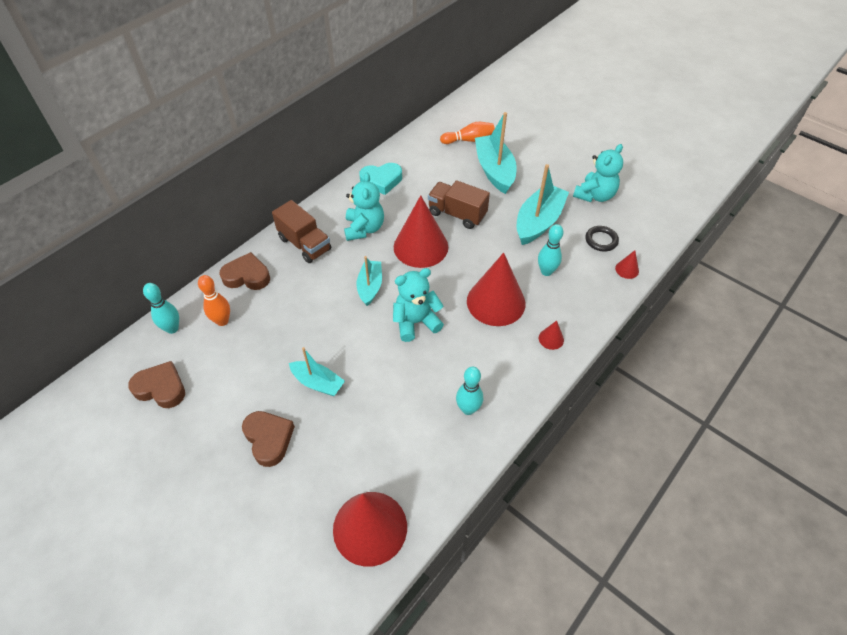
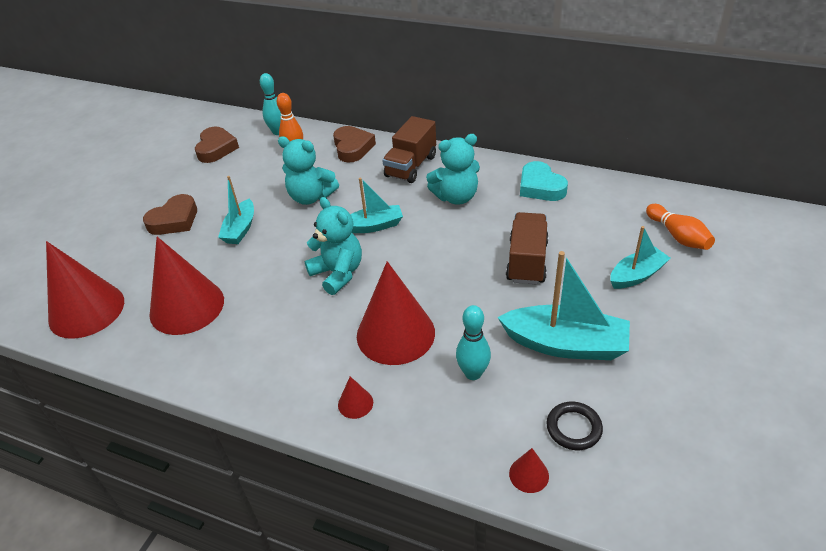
camera: 75 degrees right, 10 degrees down
red cone [394,195,448,268] -> red cone moved to [149,237,224,335]
turquoise bowling pin [456,367,483,415] -> none
turquoise boat [475,112,517,194] -> turquoise boat [610,226,671,289], size x0.61
turquoise teddy bear [573,144,623,202] -> turquoise teddy bear moved to [278,136,339,205]

